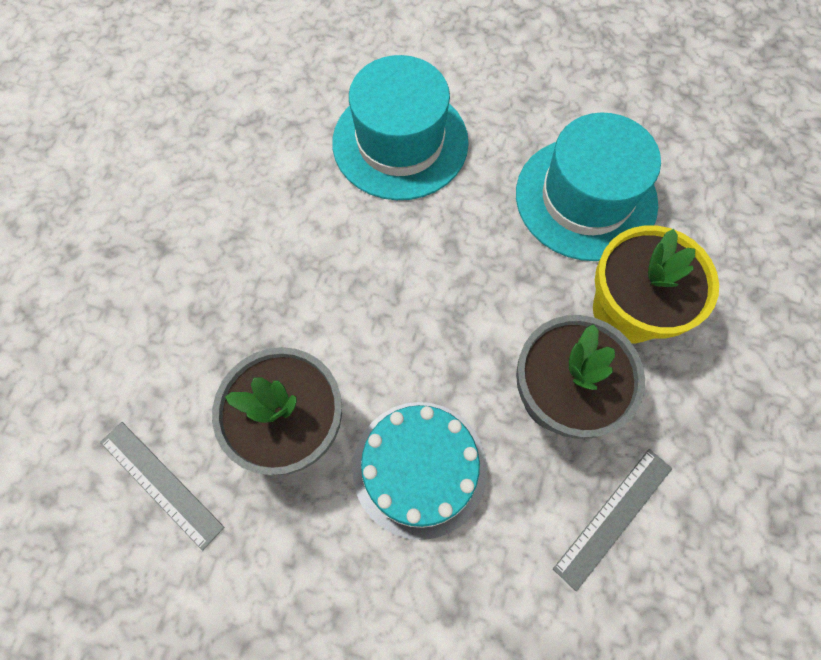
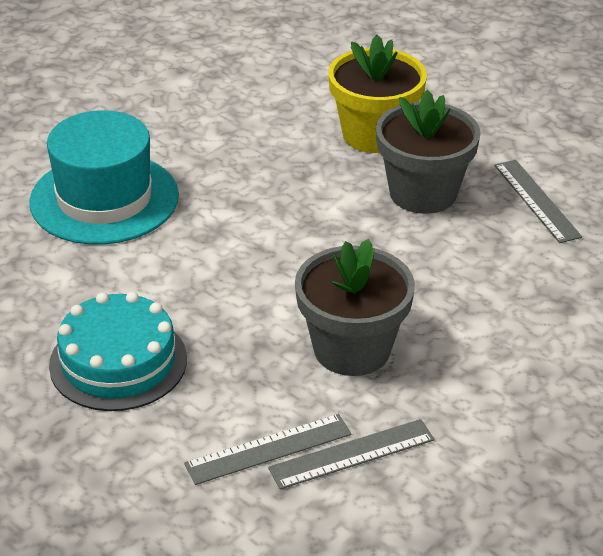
camera: 65 degrees left, 30 degrees down
turquoise cake [352,402,487,540] -> turquoise cake moved to [49,292,187,411]
turquoise hat [516,112,661,261] -> none
none -> grey ruler [184,414,351,485]

